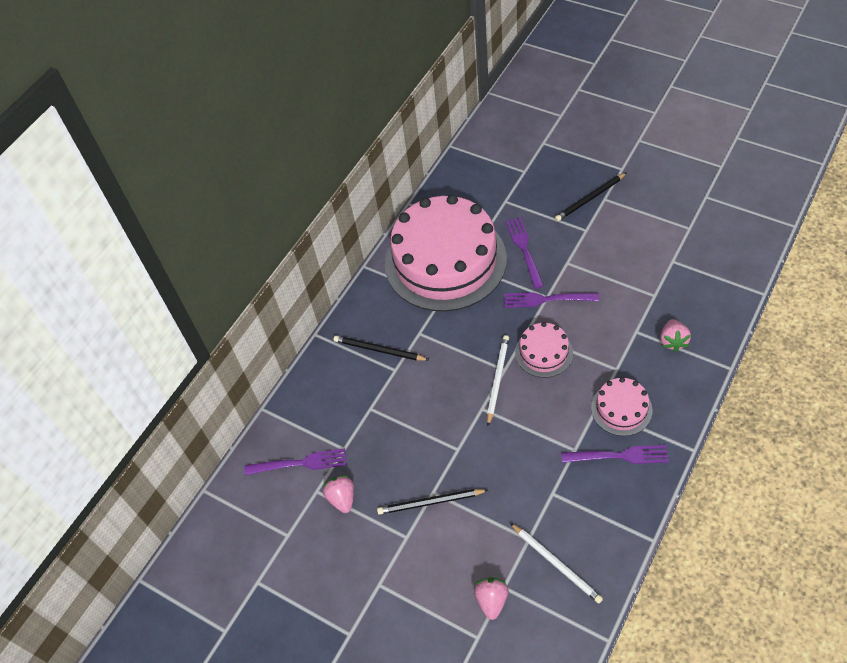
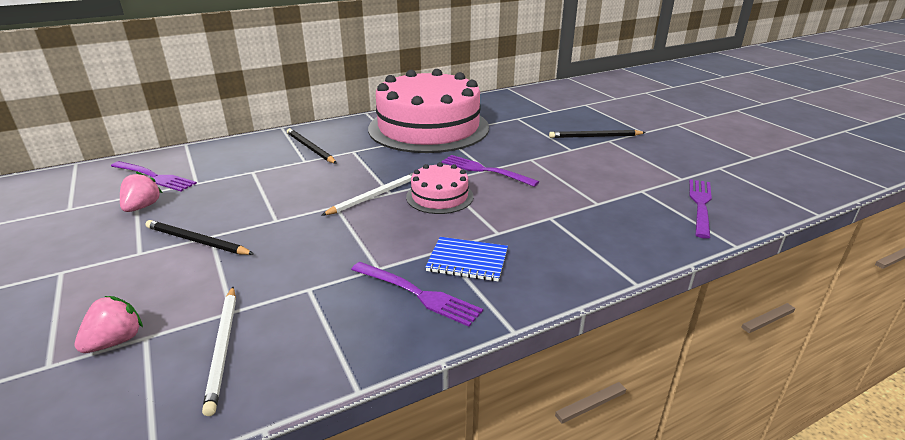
camera: 25 degrees right, 25 degrees down
purple fork [506,217,544,289] -> purple fork moved to [689,179,712,239]
pink cake [591,377,652,436] -> blue notebook [425,237,508,281]
pink strawberry [660,319,691,352] -> none

